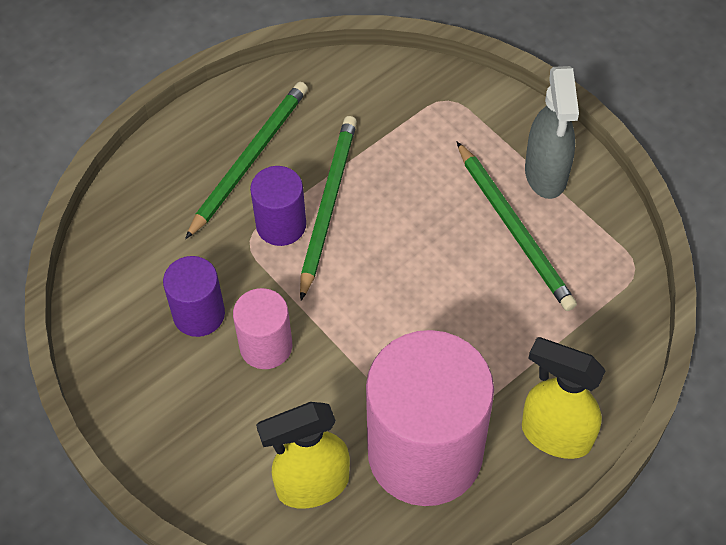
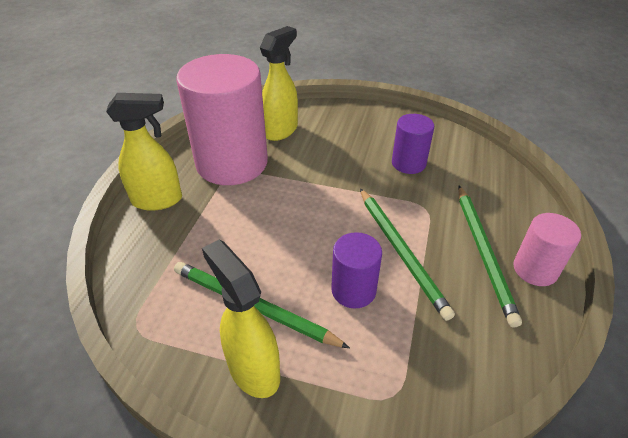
camera: 145 degrees right, 15 degrees down
pink cylinder [233,288,292,369] -> pink cylinder moved to [514,213,581,286]
purple cylinder [250,166,306,246] -> purple cylinder moved to [331,232,382,308]
grey spray bottle [525,66,579,199] -> yellow spray bottle [202,240,280,398]

